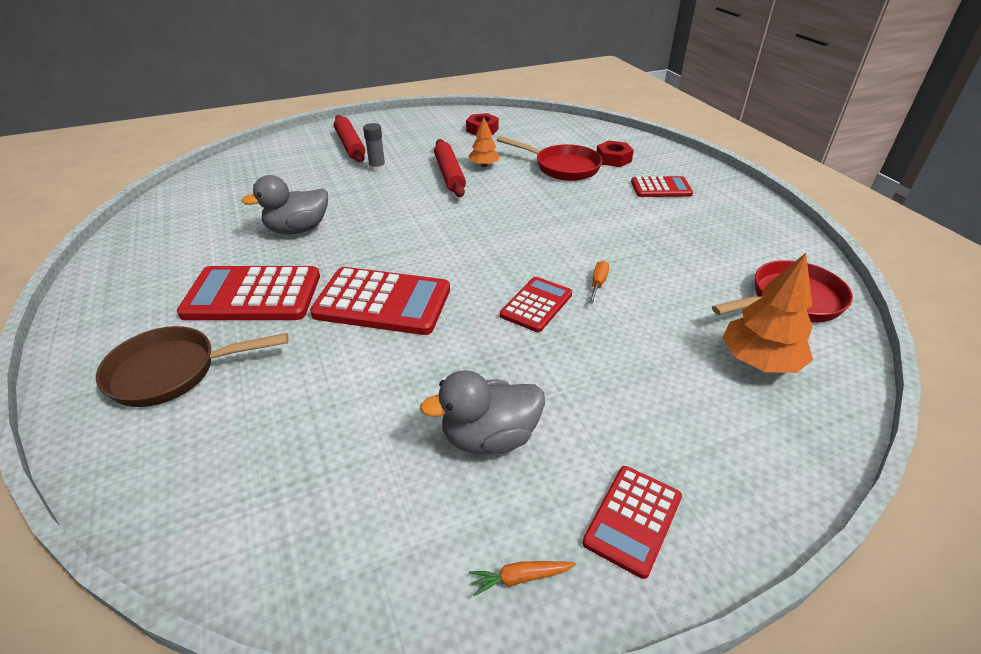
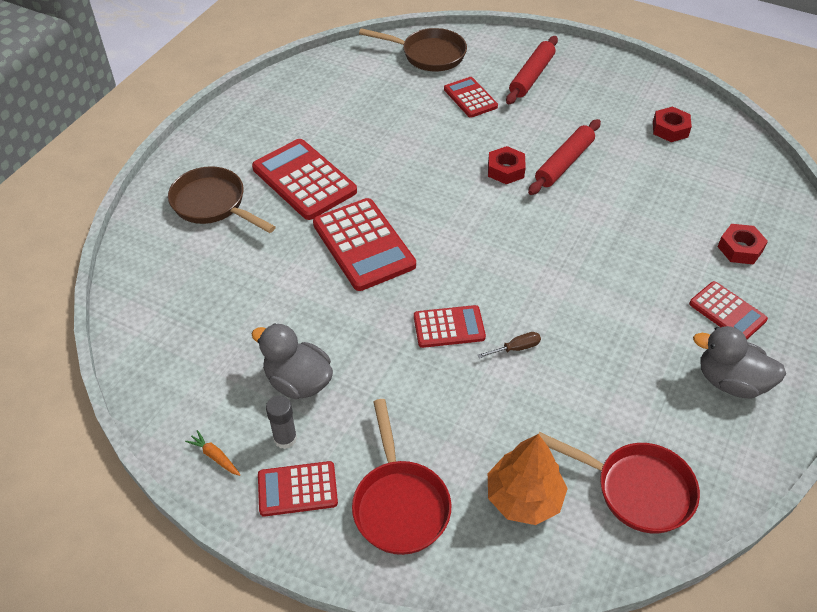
camera: 50 degrees right, 10 degrees up
grey duck [241,175,328,234] -> grey duck moved to [693,326,786,399]
grey glue stick [363,123,386,172] -> grey glue stick moved to [266,395,297,449]
orange tree [469,117,500,167] -> none
red pan [497,136,603,181] -> red pan moved to [352,399,451,555]
orange screwdriver [588,261,609,304] -> brown screwdriver [478,332,541,358]
none -> brown pan [359,28,467,71]
none -> red calculator [444,77,498,118]
none -> red nut [488,146,526,184]

